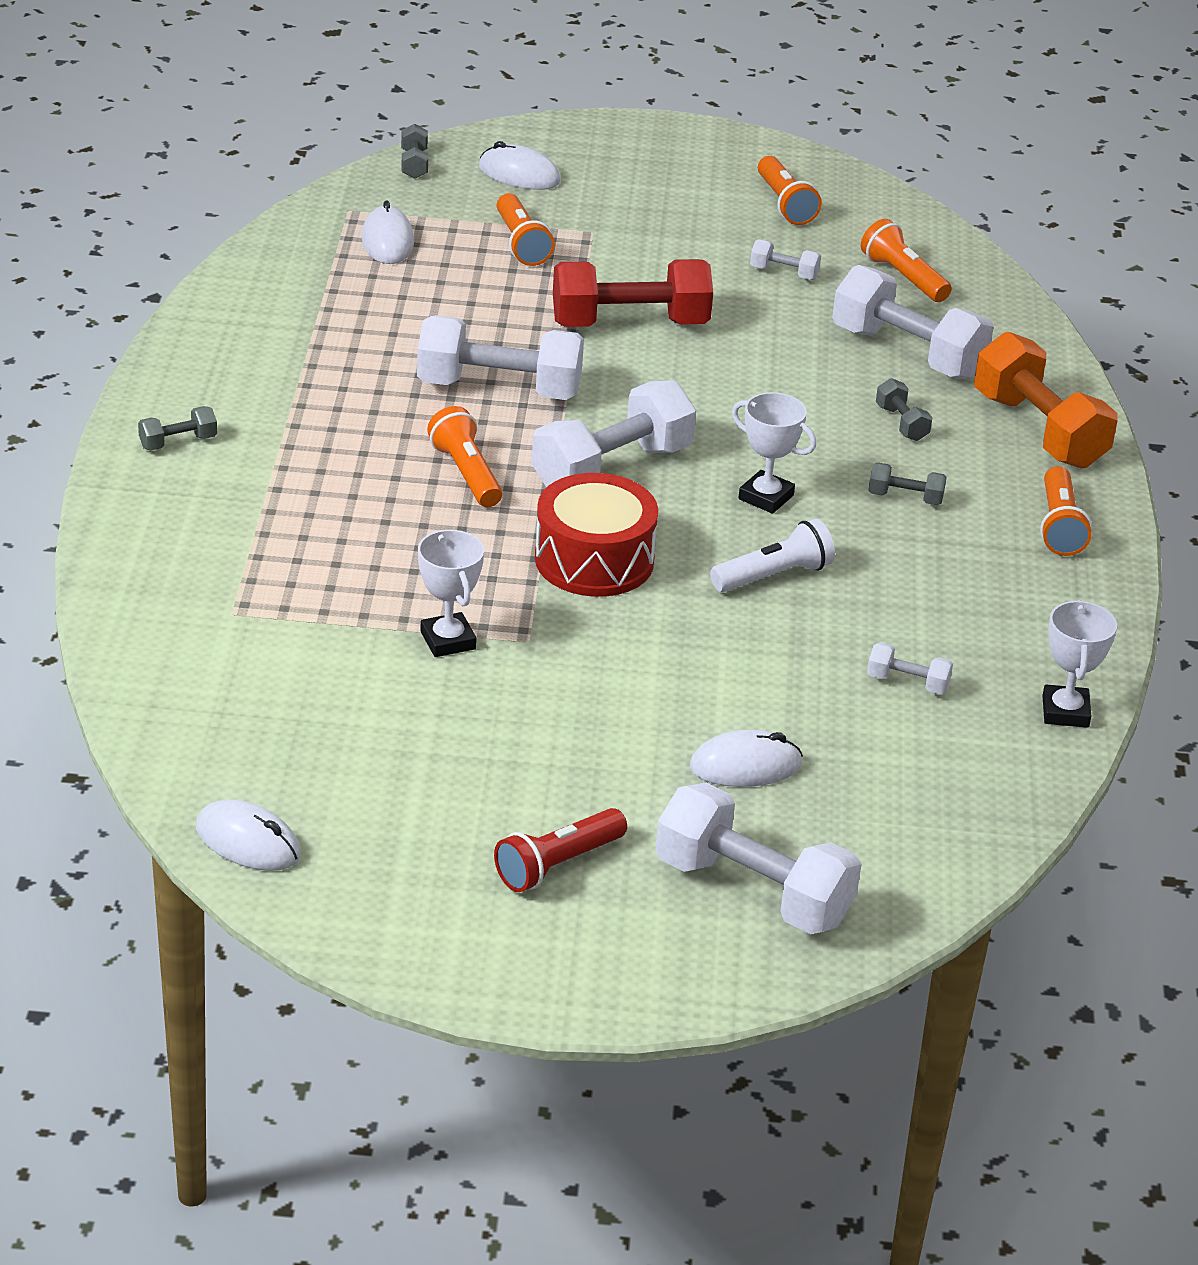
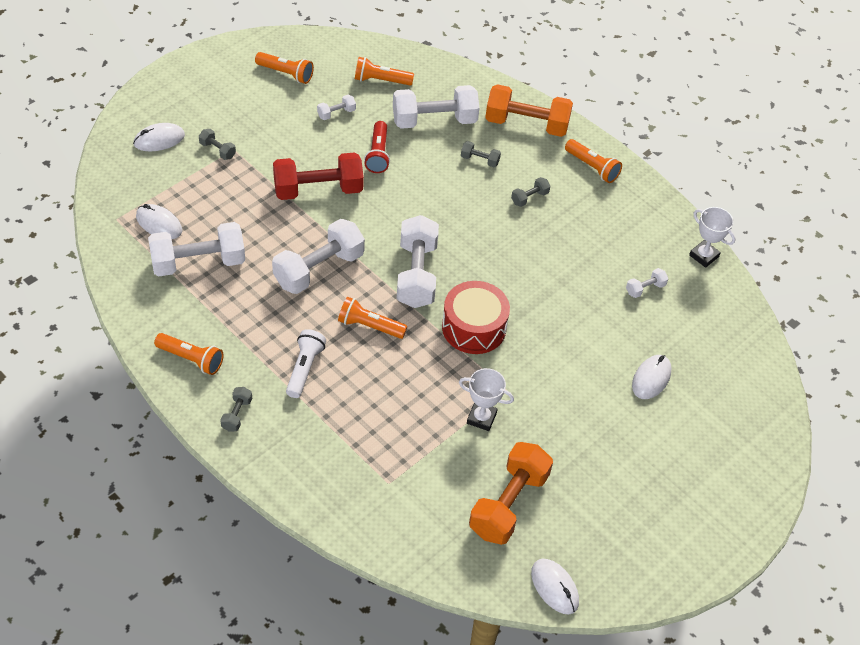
camera: 50 degrees left, 15 degrees up
white mouse [196,799,301,871] -> white mouse turned 75 degrees clockwise [531,559,579,614]
grey dumbbell [401,124,428,179] -> grey dumbbell moved to [199,129,236,160]
red flashlight [494,808,627,892] -> red flashlight moved to [364,121,390,173]
orange flashlight [497,193,555,266] -> orange flashlight moved to [154,333,224,375]
red dumbbell [553,259,713,327] -> red dumbbell turned 45 degrees clockwise [273,152,364,200]
white dumbbell [656,782,861,934] -> white dumbbell moved to [148,222,245,276]
white flashlight [710,519,835,592] -> white flashlight moved to [286,329,326,398]
white trophy [732,392,816,514] -> none
none -> orange dumbbell [469,442,553,545]

